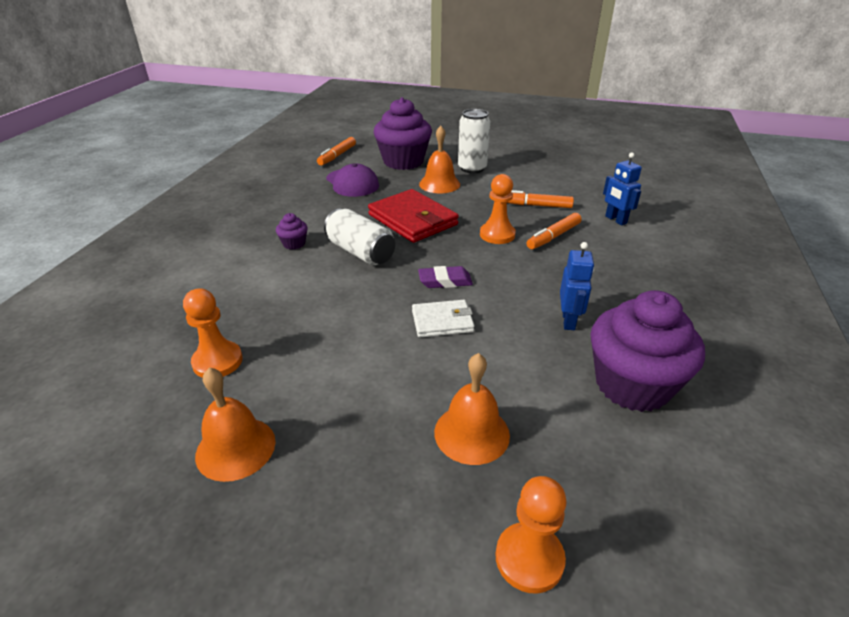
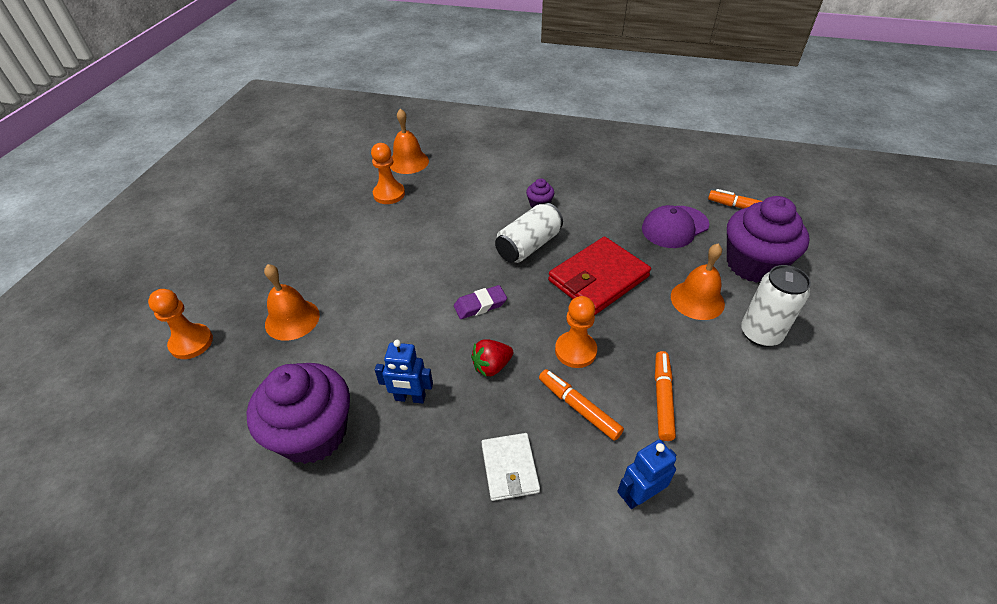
camera: 90 degrees right, 10 degrees up
orange bell [195,368,276,482] -> orange bell moved to [390,108,429,174]
white wallet [412,300,475,337] -> white wallet moved to [481,433,540,501]
purple eraser [418,266,473,288] -> purple eraser turned 75 degrees clockwise [454,285,507,319]
none -> red strawberry [471,339,513,377]

